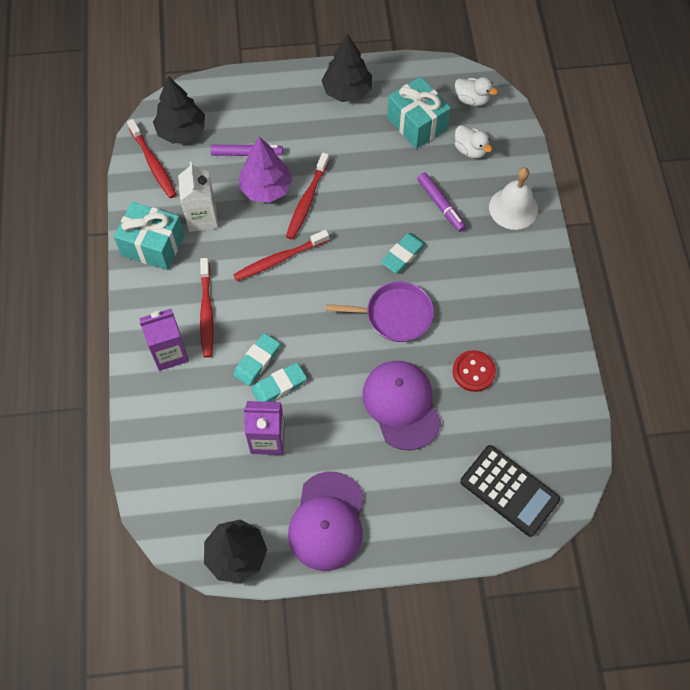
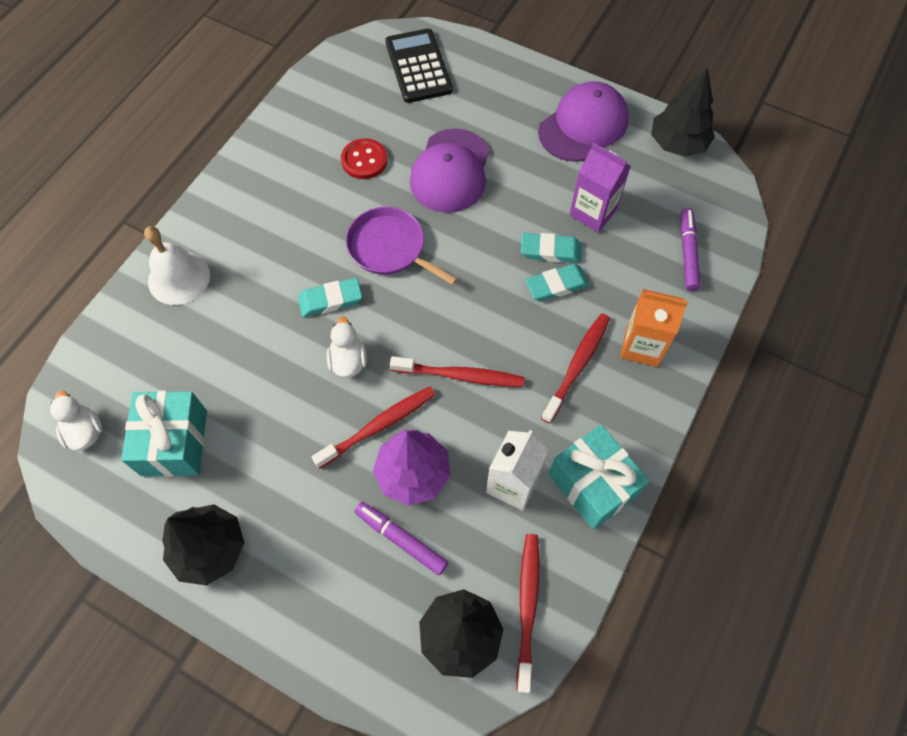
camera: 145 degrees left, 0 degrees up
purple carton [140,309,189,371] -> orange carton [620,289,688,367]
purple marker [417,173,466,232] -> purple marker moved to [681,208,701,291]
white duck [455,125,492,159] -> white duck moved to [327,317,367,378]

